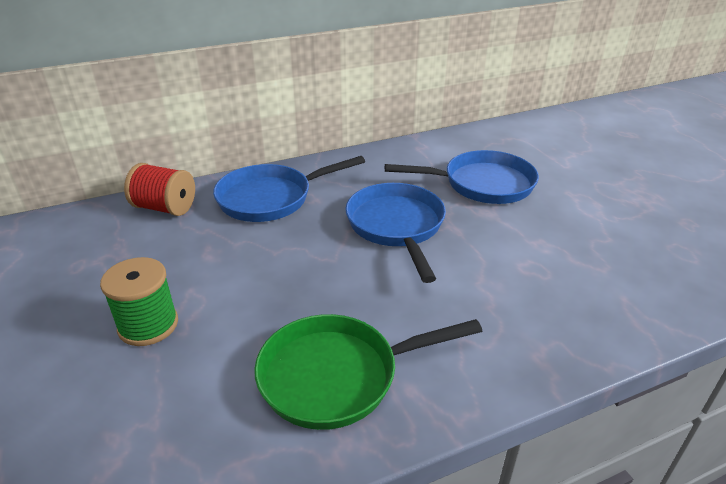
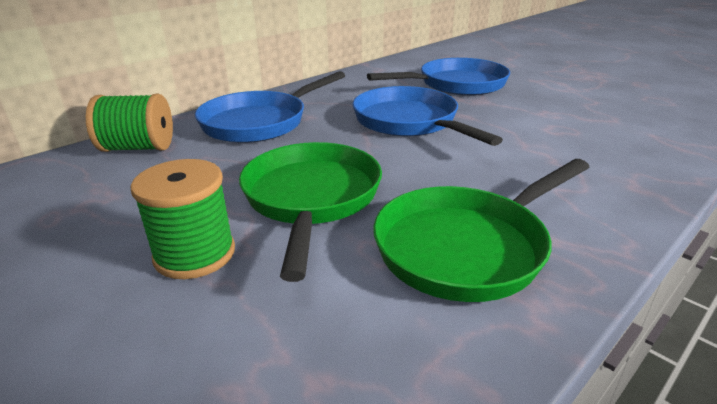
camera: 20 degrees left, 5 degrees down
red spool [124,163,195,216] -> green spool [86,94,173,152]
none -> green pan [239,142,382,282]

